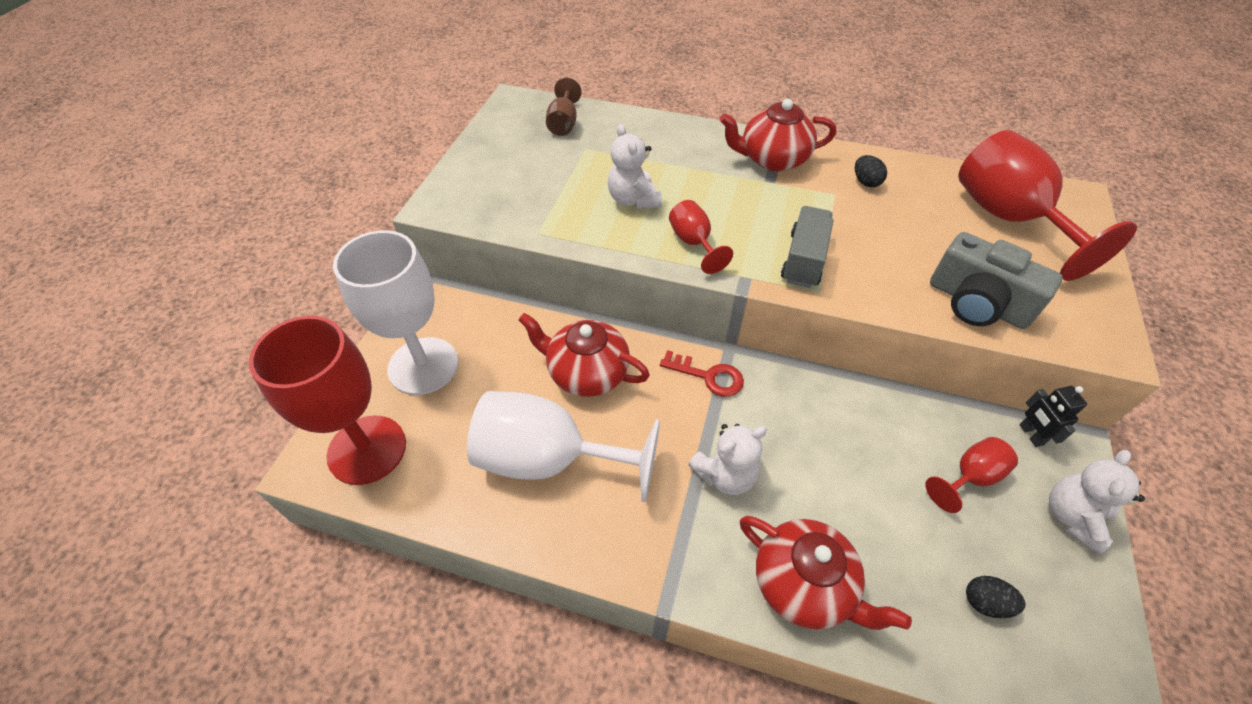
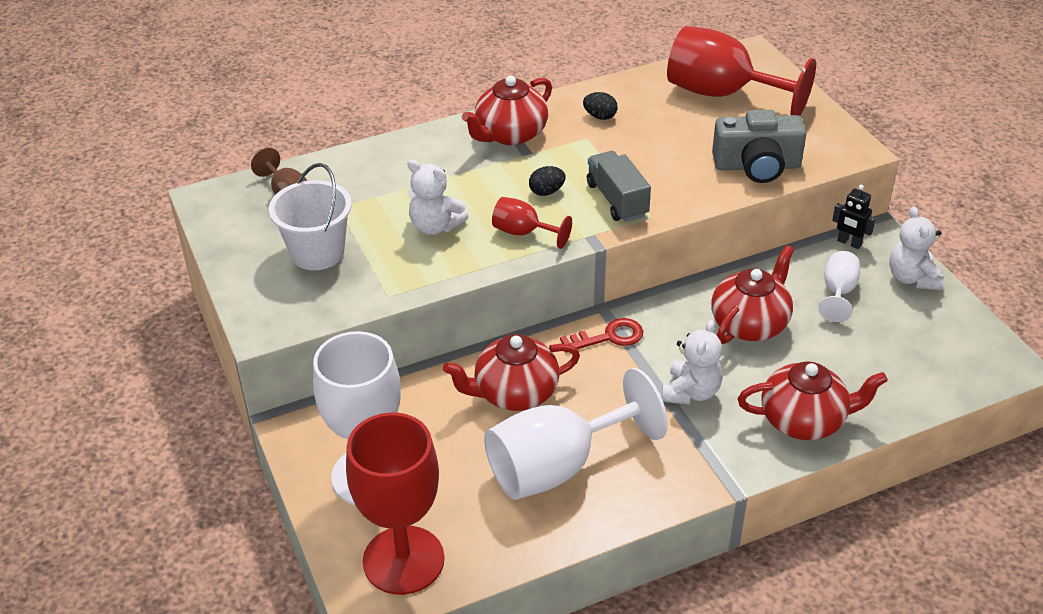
camera: 40 degrees left, 10 degrees down
red goblet [925,437,1018,513] -> white goblet [818,251,860,322]
black egg [966,576,1025,618] -> black egg moved to [529,166,566,196]
none -> white bucket [269,163,352,270]
none -> red teapot [711,245,794,344]

